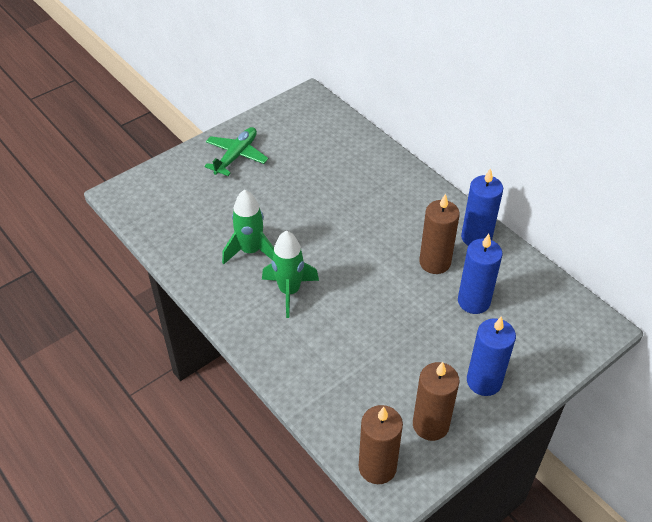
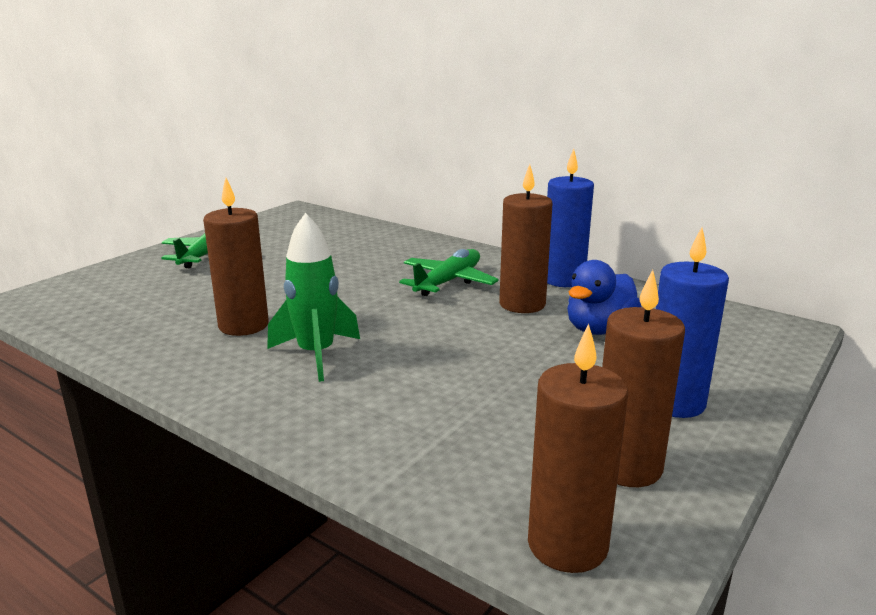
camera: 15 degrees left, 25 degrees down
green rocket [222,190,274,265] -> brown candle [203,178,269,336]
blue candle [458,234,503,314] -> blue duck [567,260,641,335]
none -> green plane [399,249,499,296]

